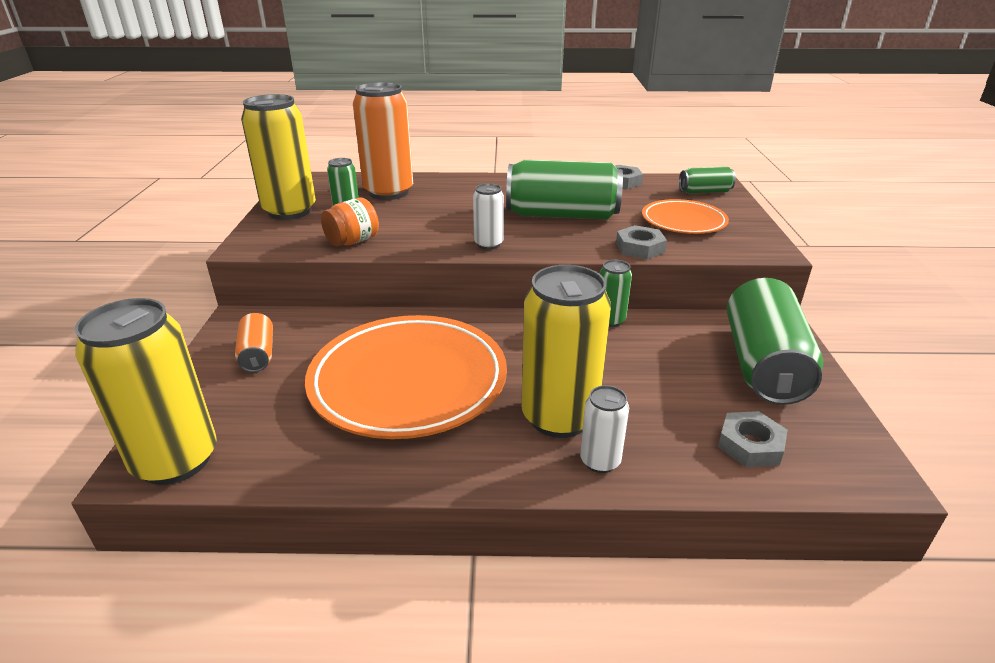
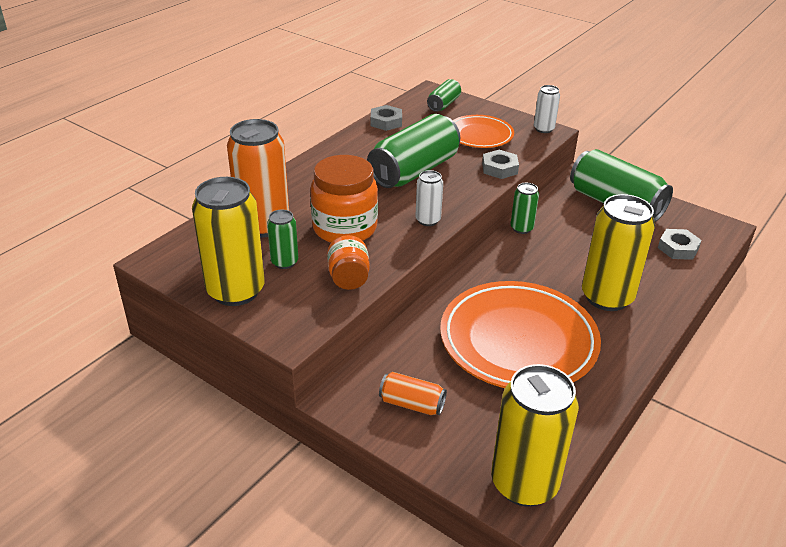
camera: 55 degrees left, 5 degrees up
white can [580,385,629,473] -> white can moved to [534,85,560,133]
none -> orange jar [310,155,378,243]

